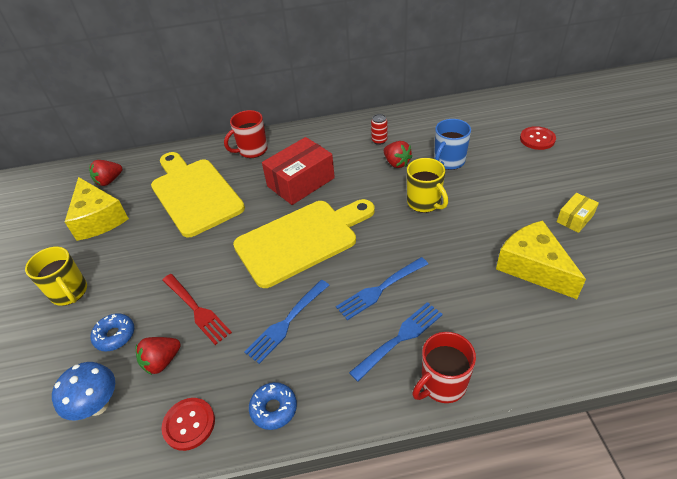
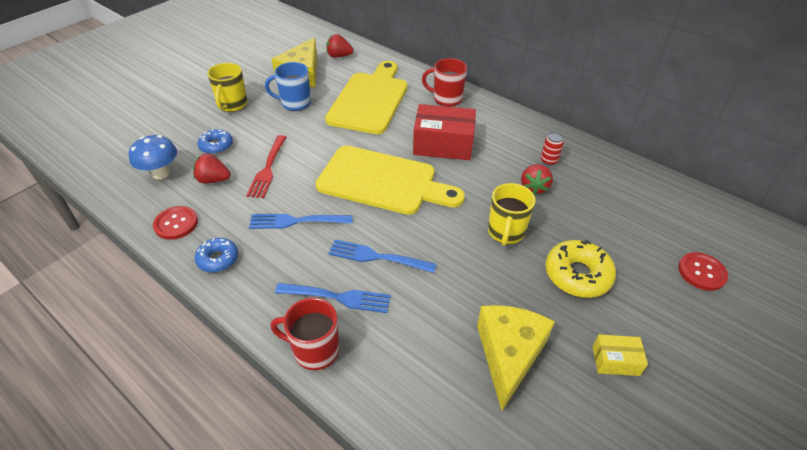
camera: 45 degrees right, 0 degrees up
blue mug [434,119,471,170] -> blue mug moved to [265,62,311,111]
none -> yellow donut [546,240,616,298]

